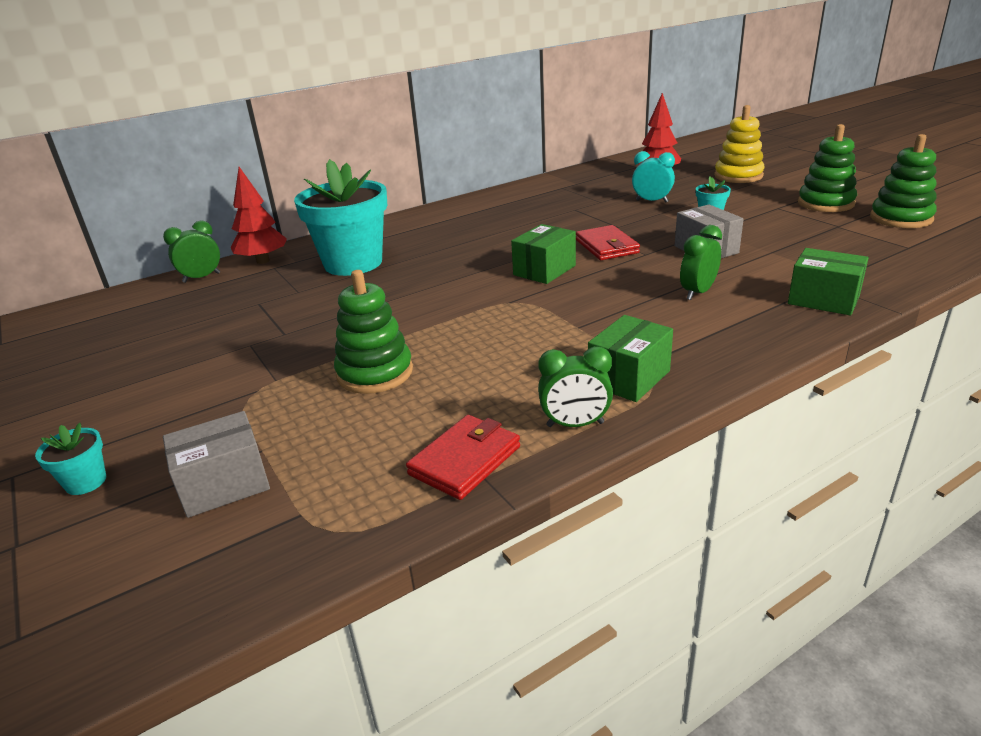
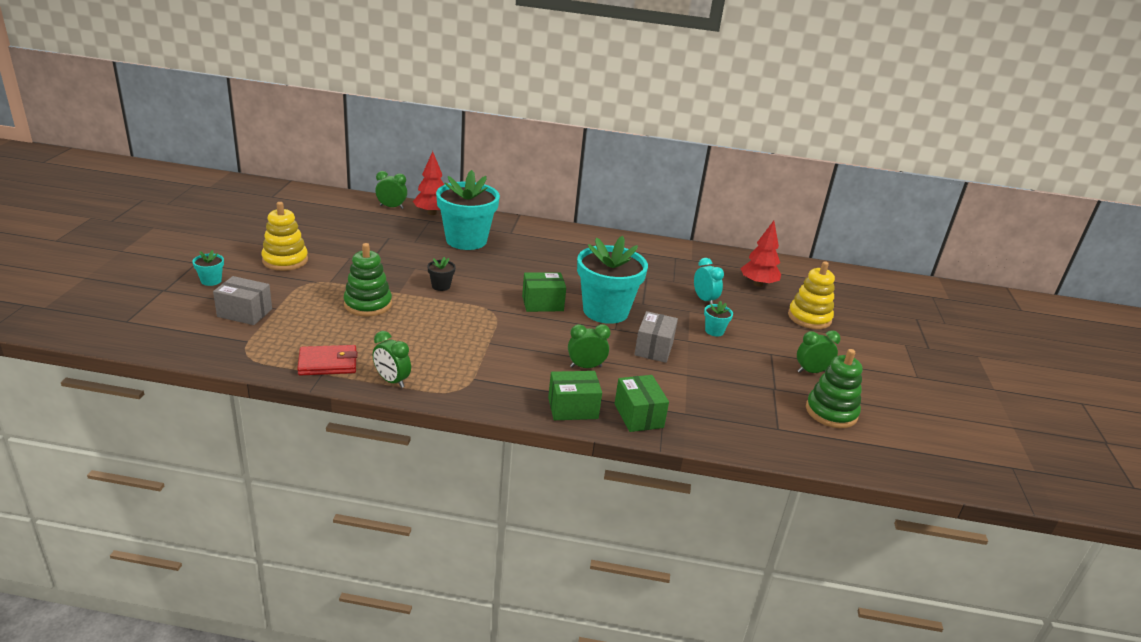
camera: 35 degrees right, 0 degrees up
red wallet [576,225,640,260] -> turquoise flower pot [577,236,648,324]
green box [588,315,673,402] -> green box moved to [548,371,602,420]
green stacking toy [798,124,857,212] -> green clock [797,330,841,373]
none -> yellow stacking toy [261,202,308,271]
none -> black flower pot [427,257,456,291]

